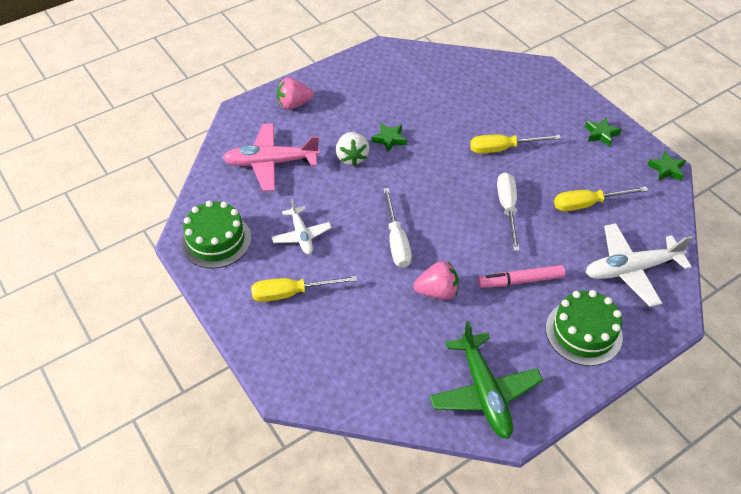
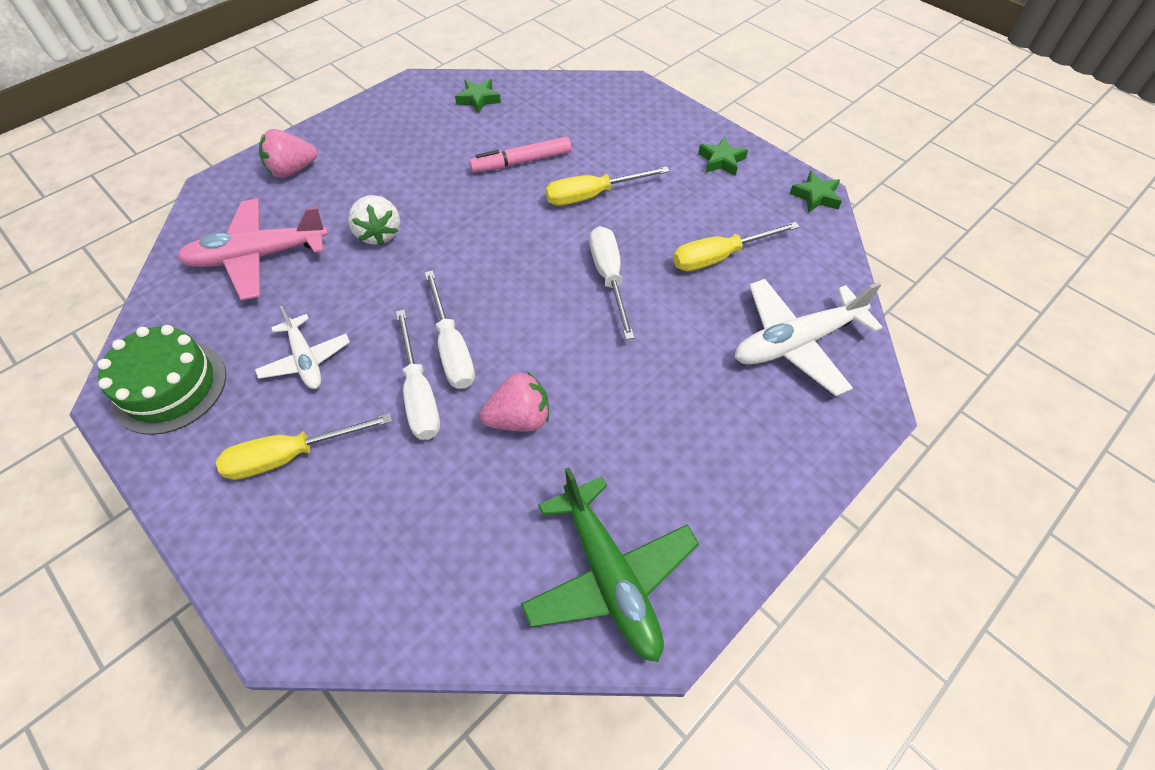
camera: 10 degrees left, 5 degrees up
green star [372,123,407,152] -> green star moved to [455,79,501,114]
pink marker [478,265,566,288] -> pink marker moved to [469,137,571,173]
green cake [546,290,623,366] -> none
none -> white screwdriver [396,310,440,440]

